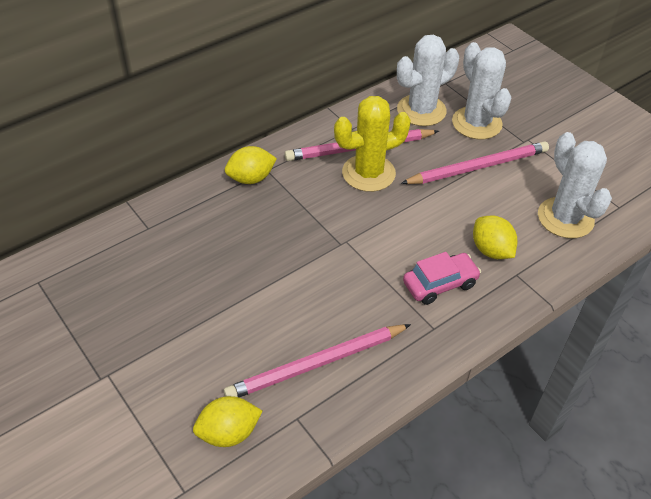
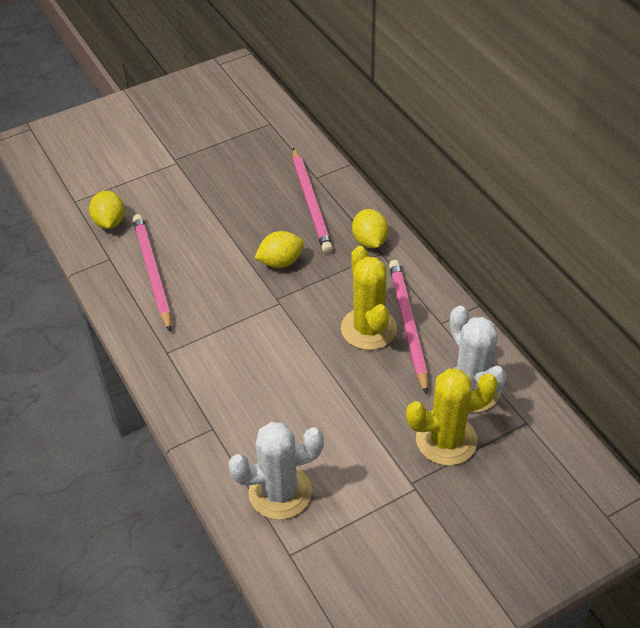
camera: 100 degrees right, 0 degrees up
pink pencil [401,141,549,184] -> pink pencil moved to [293,147,333,253]
pink car [403,252,481,305] -> none
white cactus [452,42,512,139] -> yellow cactus [406,369,498,466]
yellow lemon [473,215,517,259] -> yellow lemon moved to [255,231,304,268]

